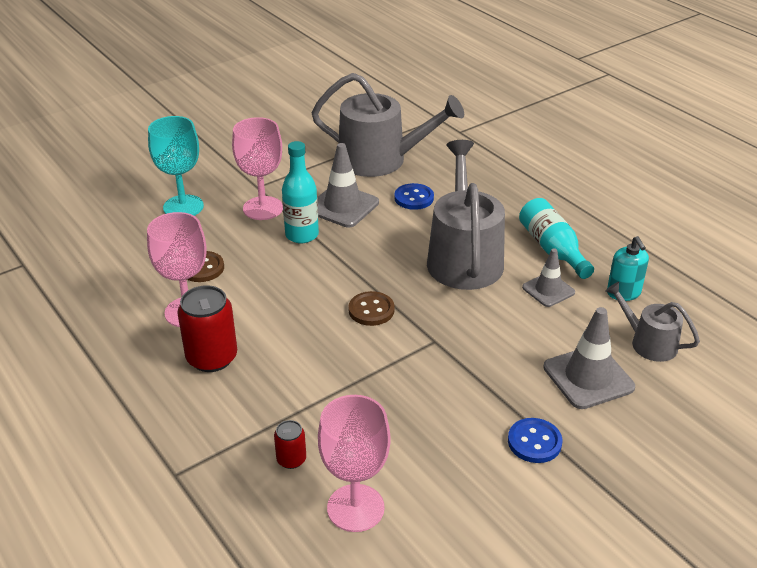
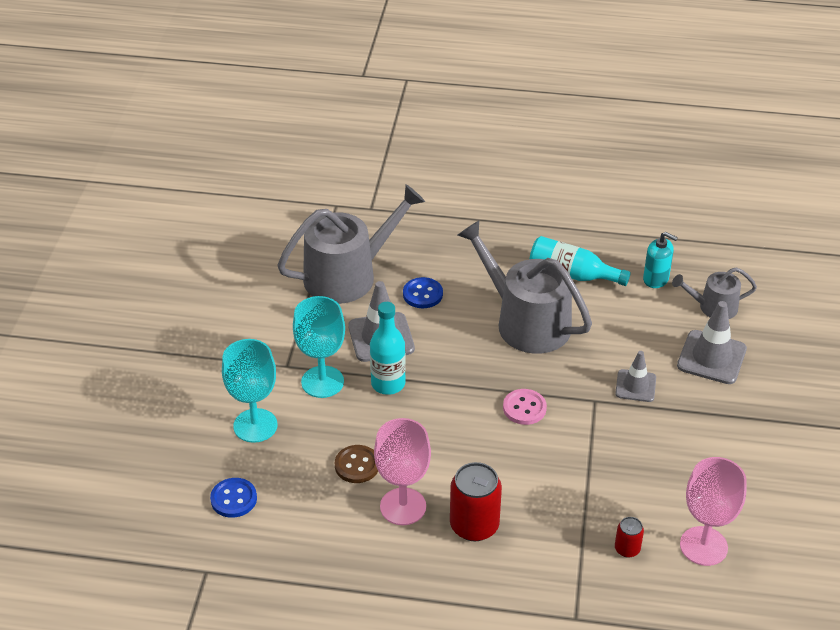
camera: 45 degrees left, 5 degrees up
pink goblet [232,117,283,220] -> turquoise goblet [293,296,345,398]
brown button [348,291,395,326] -> pink button [503,389,547,425]
blue button [508,418,562,463] -> blue button moved to [210,478,257,518]
grey traffic cone [522,248,575,307] -> grey traffic cone moved to [615,351,656,402]

